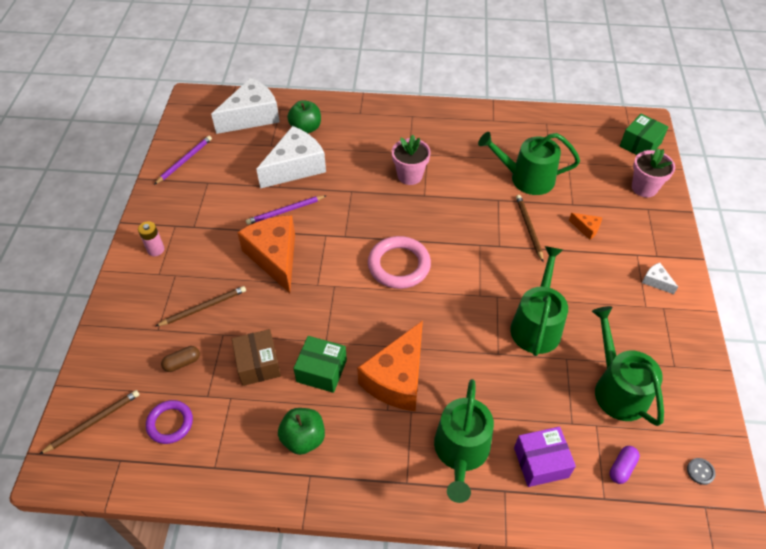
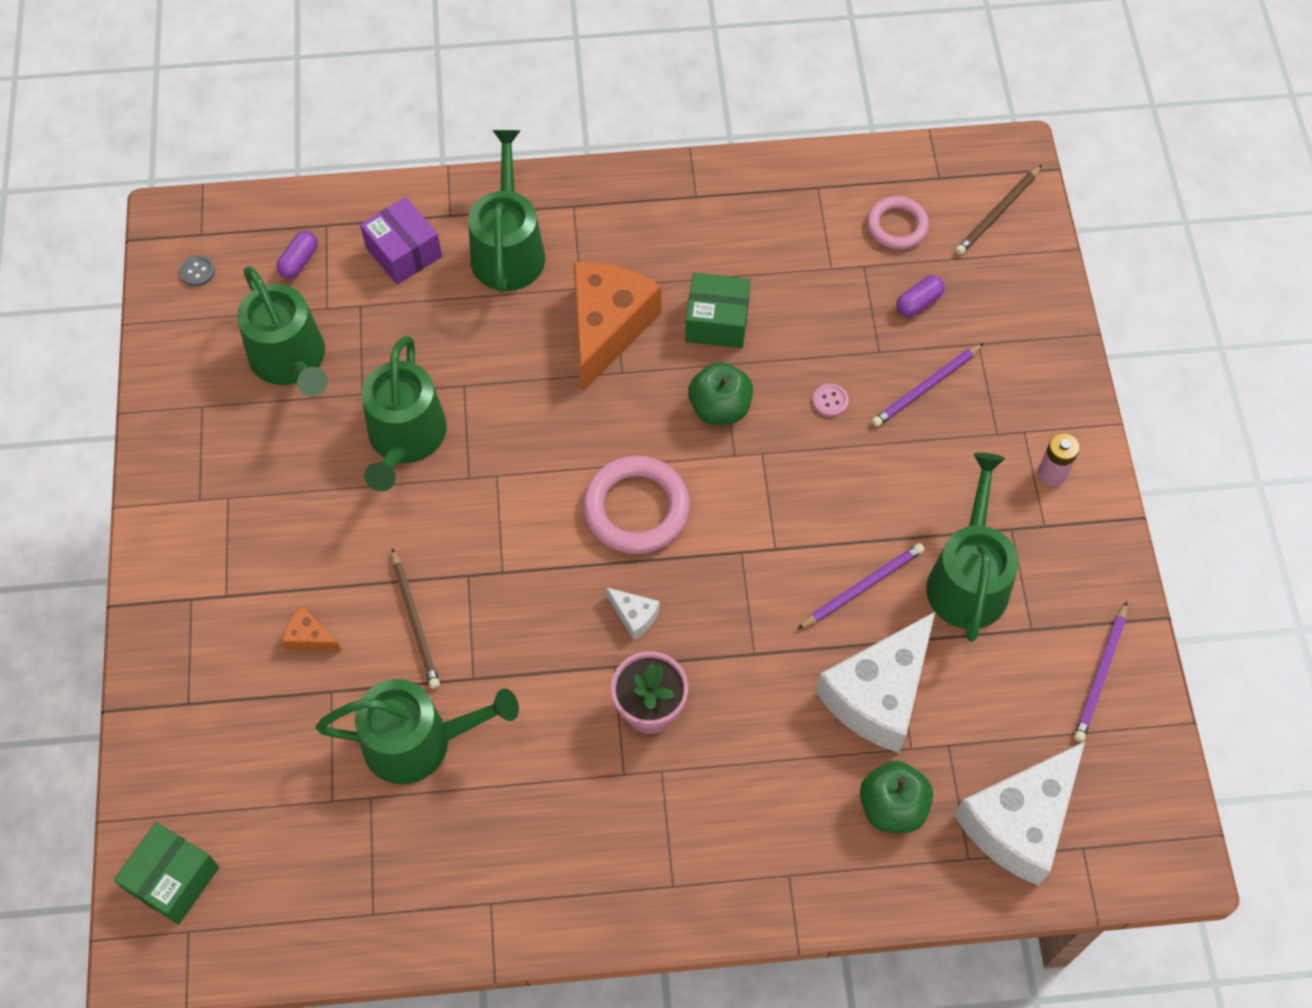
camera: 170 degrees right, 10 degrees up
purple ring [146,400,193,444] -> pink ring [867,196,929,249]
brown pencil [156,286,246,326] -> purple pencil [872,343,984,427]
brown capsule [161,346,200,372] -> purple capsule [896,275,945,317]
brown box [232,329,281,386] -> none
orange cheese [237,215,295,293] -> none
green apple [278,408,325,455] -> green apple moved to [688,362,753,425]
purple box [514,426,576,487] -> purple box turned 75 degrees clockwise [360,197,442,284]
pink flower pot [632,148,675,197] -> none
white cheese [642,263,678,294] -> white cheese moved to [606,587,660,640]
none -> pink button [813,384,849,417]
none -> green watering can [926,453,1019,642]

